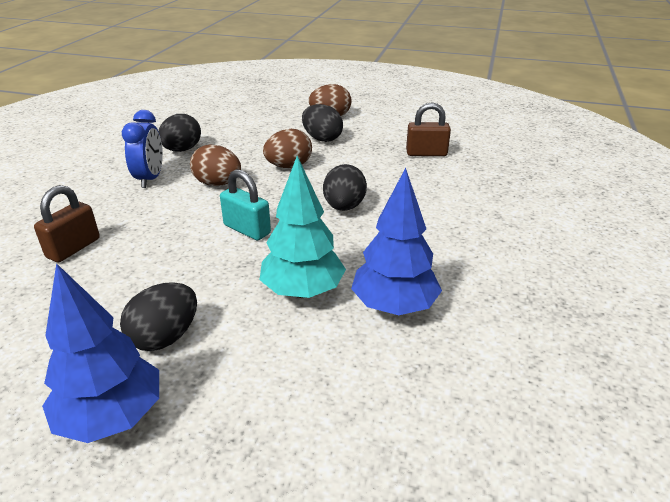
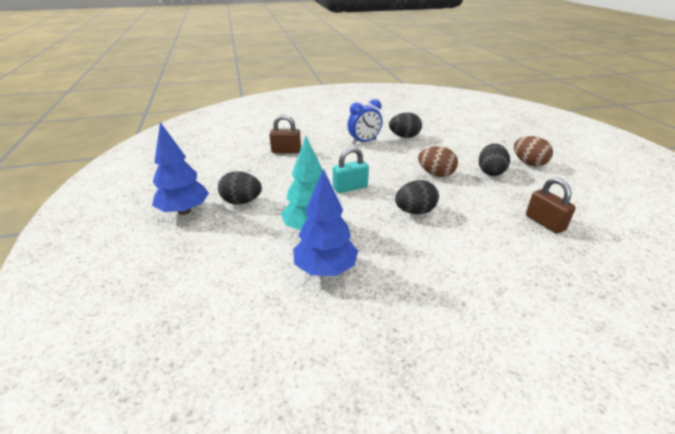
camera: 60 degrees right, 0 degrees up
brown egg [190,145,241,186] -> none
turquoise padlock [220,169,271,240] -> turquoise padlock turned 60 degrees clockwise [333,147,369,193]

